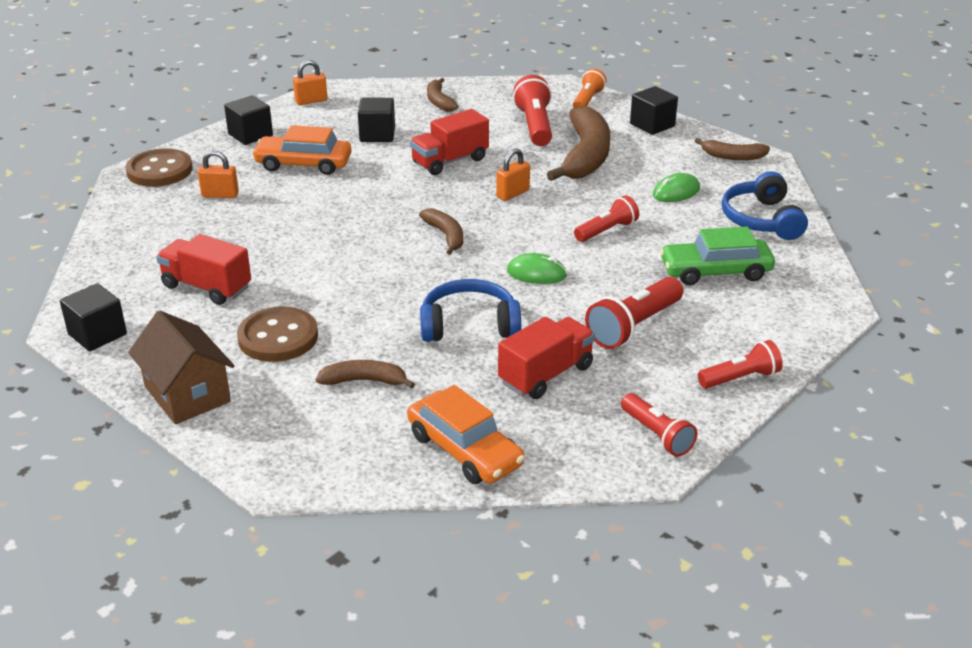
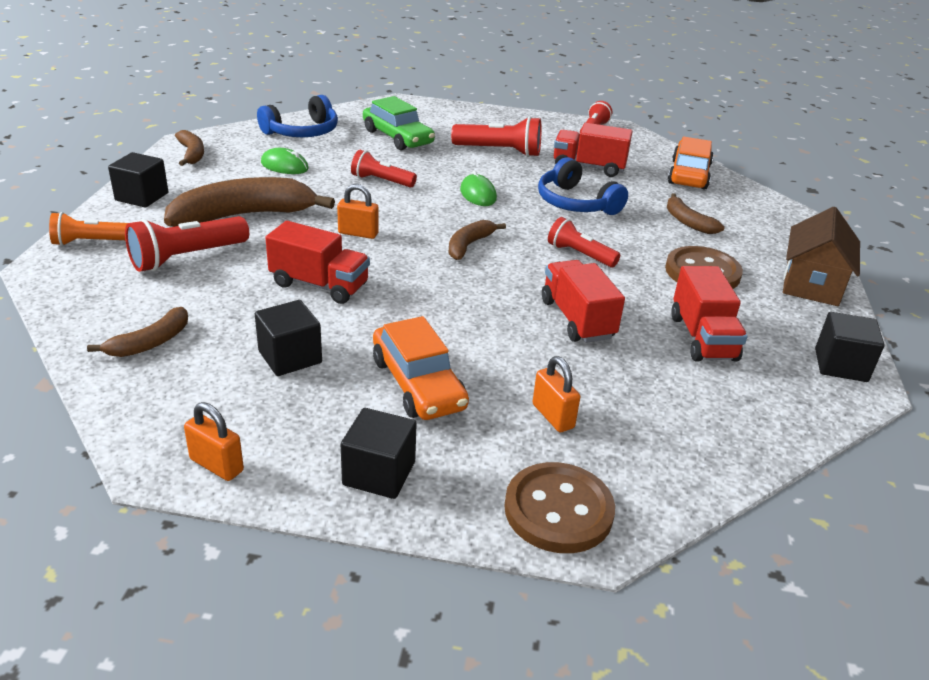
camera: 125 degrees left, 0 degrees up
red flashlight [698,340,783,389] -> red flashlight moved to [548,217,620,267]
none -> red truck [542,260,625,343]

